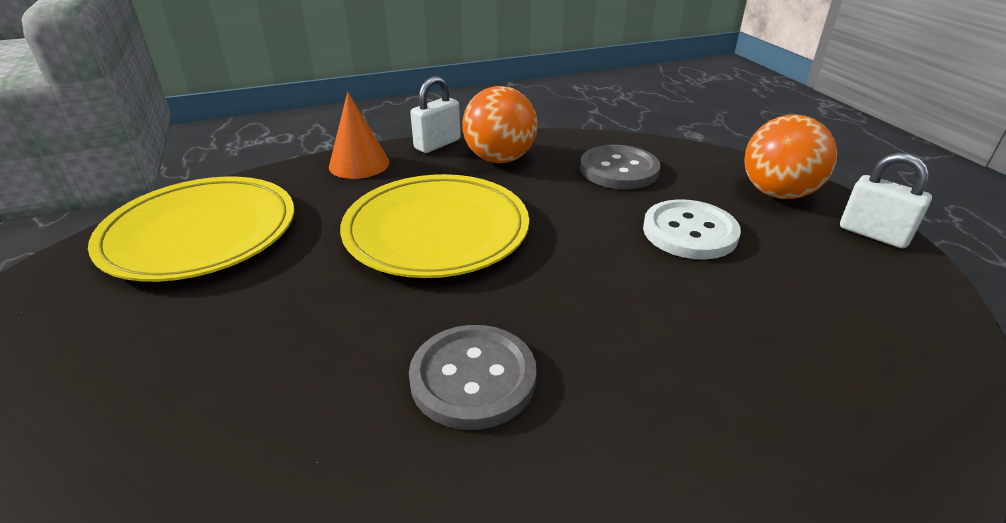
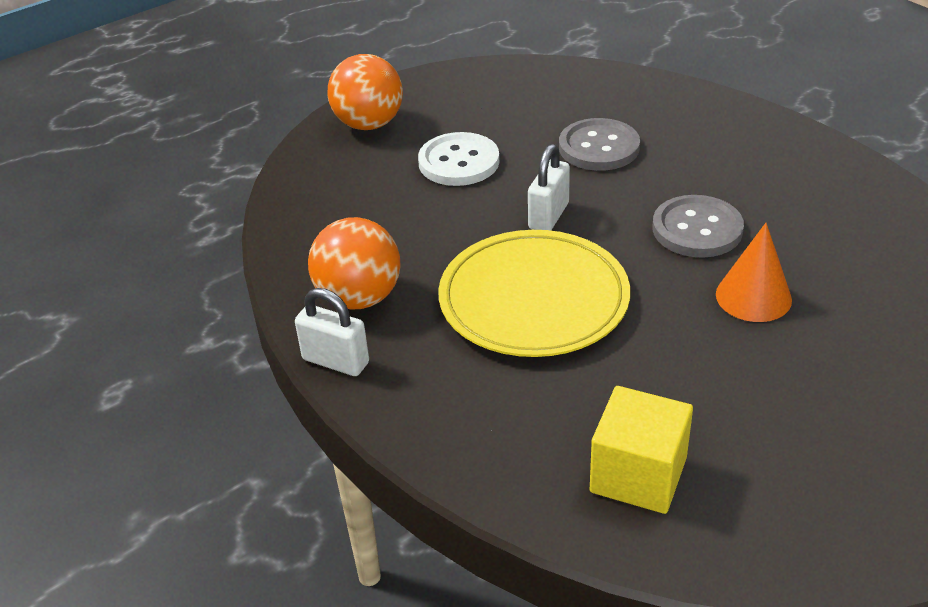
camera: 105 degrees left, 5 degrees up
yellow plate [88,177,294,282] -> yellow cube [590,386,693,514]
orange cone [329,92,389,179] -> orange cone moved to [716,223,792,322]
grey button [580,145,661,189] -> grey button moved to [559,118,640,171]
white padlock [840,153,932,248] -> white padlock moved to [528,144,570,231]

